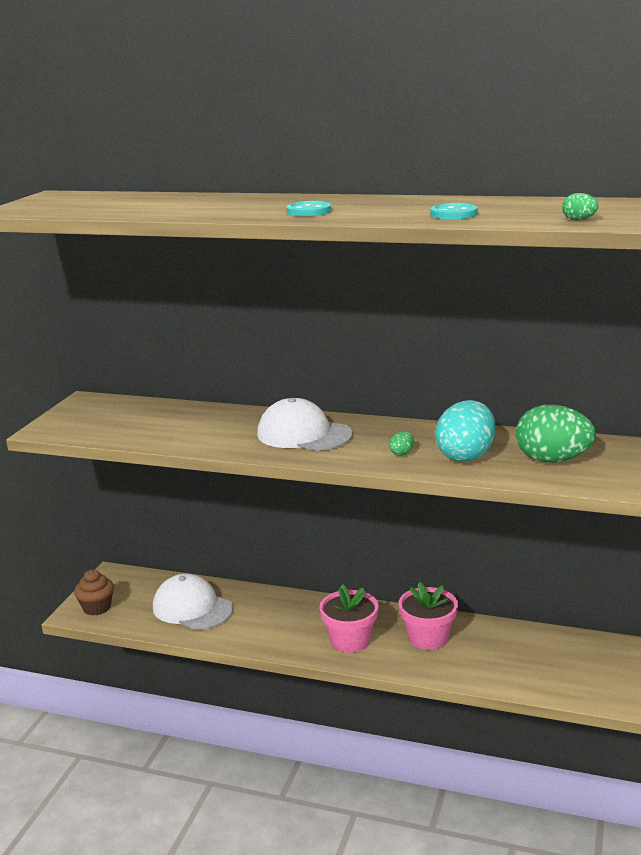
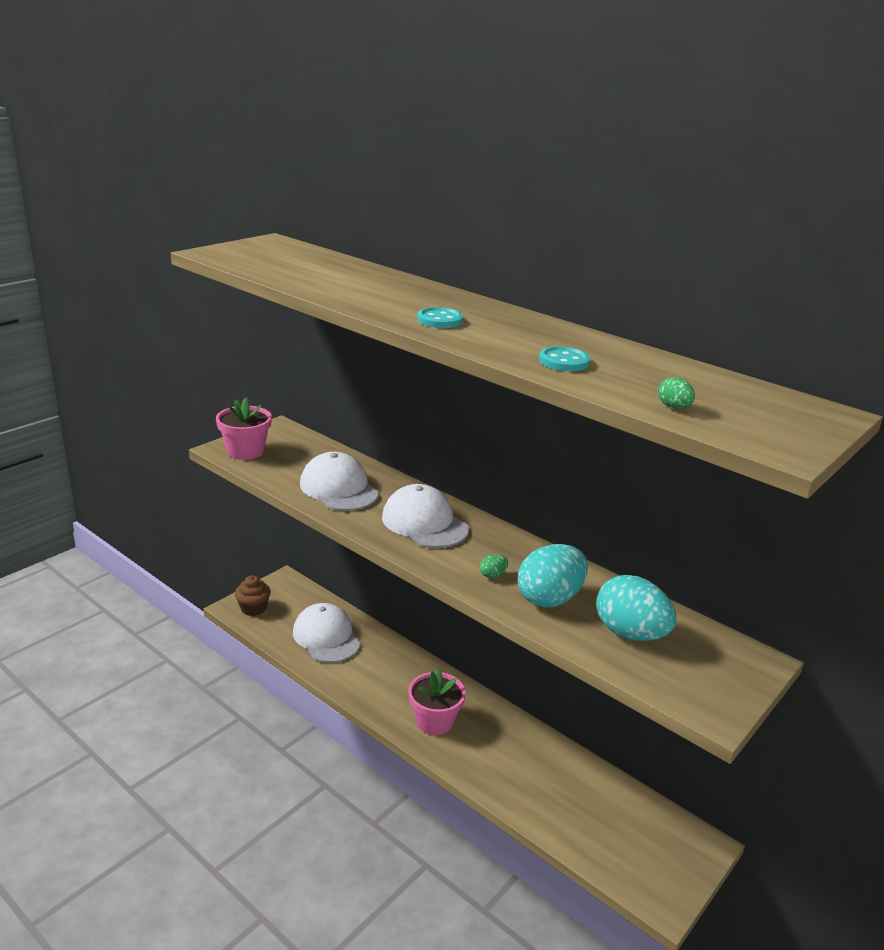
camera: 20 degrees right, 5 degrees up
pink flower pot [398,582,458,650] -> pink flower pot moved to [216,398,272,460]
green egg [516,405,596,462] -> turquoise egg [596,575,676,641]
none -> white cap [300,452,379,511]

